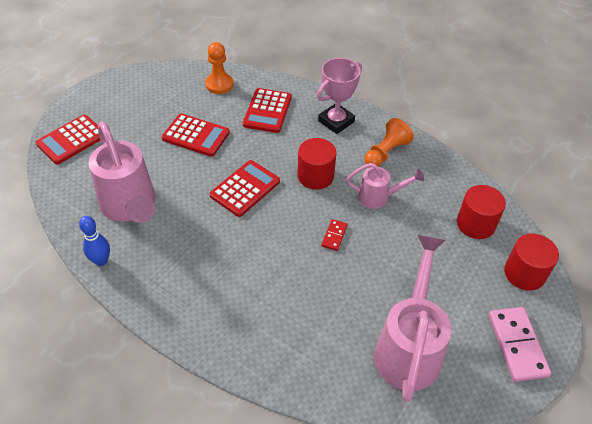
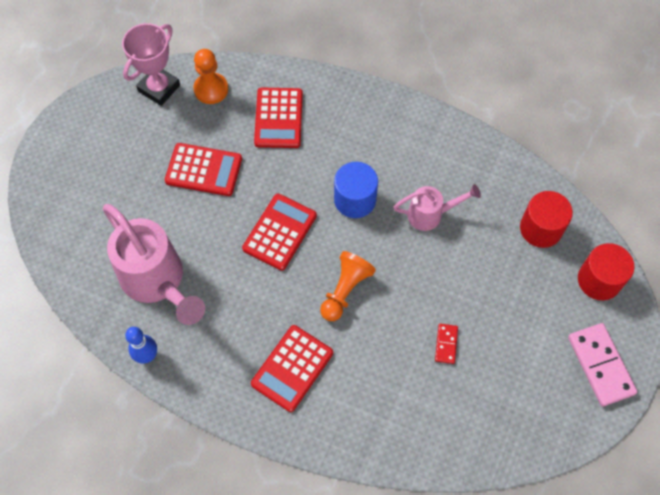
camera: 10 degrees left, 15 degrees up
red calculator [35,115,100,164] -> red calculator moved to [251,325,333,412]
red cylinder [297,138,337,190] -> blue cylinder [334,162,378,218]
pink trophy [317,58,362,134] -> pink trophy moved to [122,23,180,106]
red domino [321,219,348,251] -> red domino moved to [435,324,458,364]
orange pawn [365,118,414,167] -> orange pawn moved to [320,251,376,321]
pink watering can [374,235,451,402] -> none

